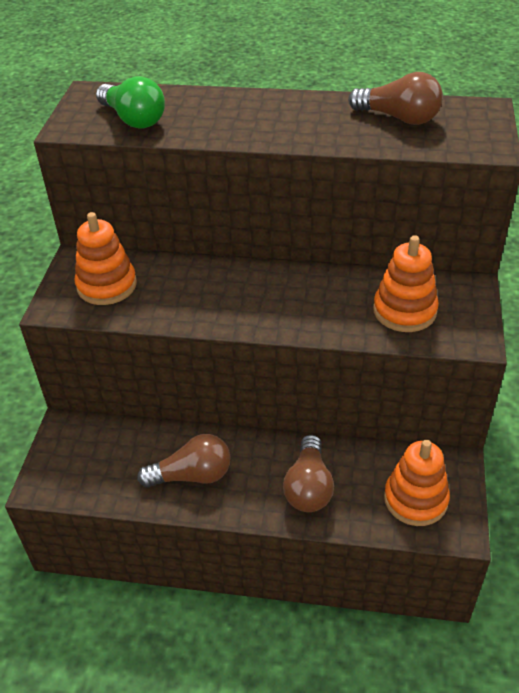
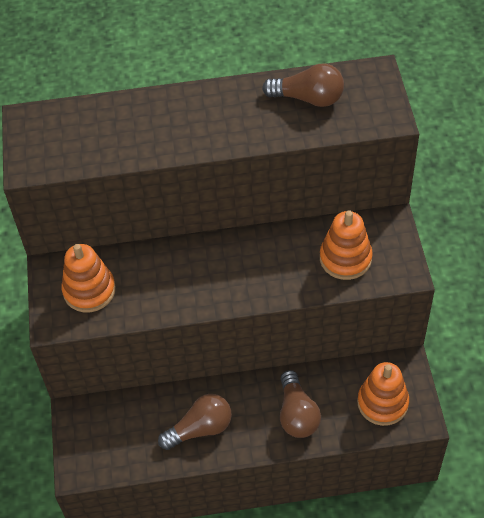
camera: 15 degrees left, 10 degrees up
green light bulb [96,76,165,129] -> none

